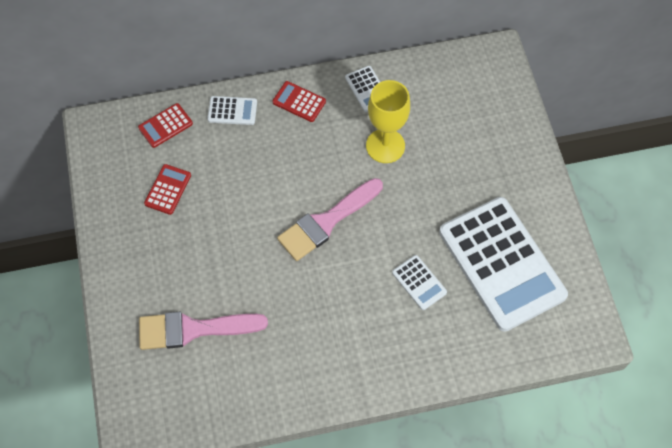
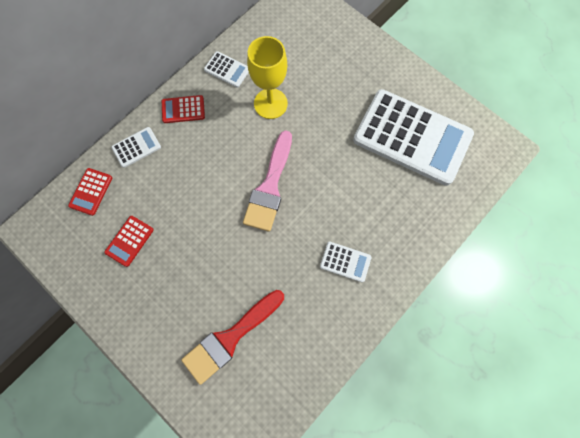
camera: 35 degrees left, 10 degrees up
pink brush [139,312,268,350] -> red brush [181,290,284,385]
red calculator [144,164,191,215] -> red calculator turned 135 degrees counterclockwise [104,216,154,267]
white calculator [392,255,447,310] -> white calculator moved to [320,242,372,282]

